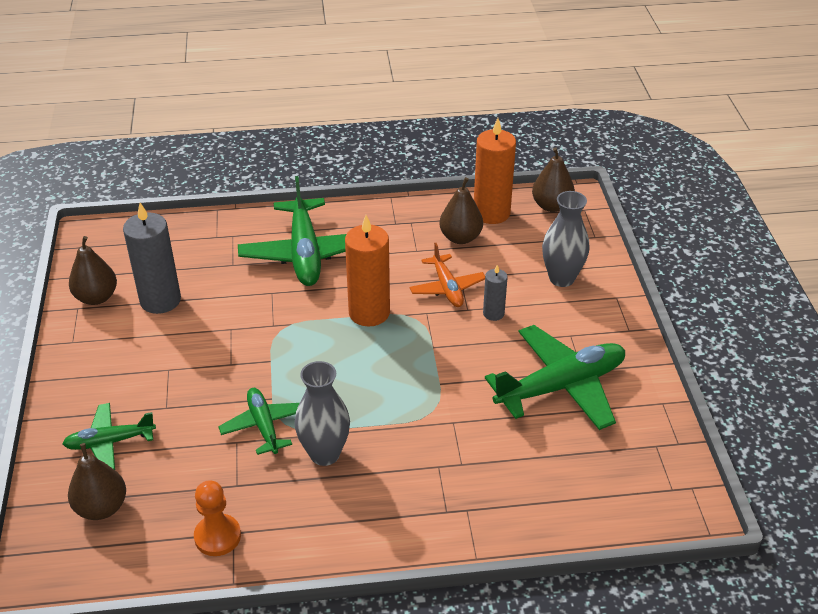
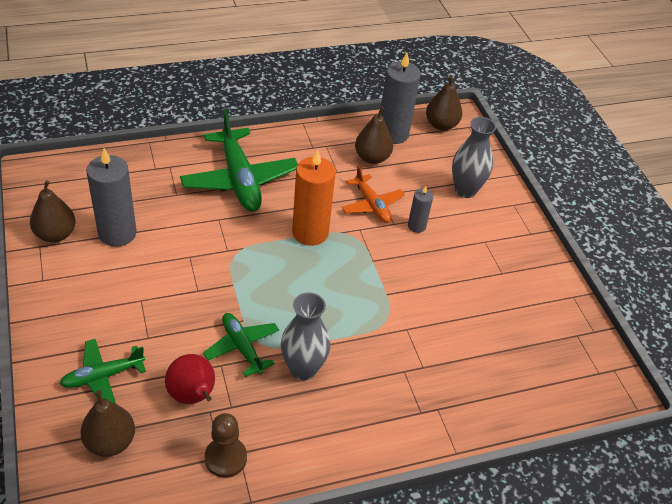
camera: 15 degrees left, 5 degrees up
orange pawn [194,480,241,556] -> brown pawn [205,413,247,478]
orange candle [474,118,516,224] -> grey candle [381,53,421,144]
green plane [485,325,625,430] -> none
none -> red pear [165,354,215,404]

